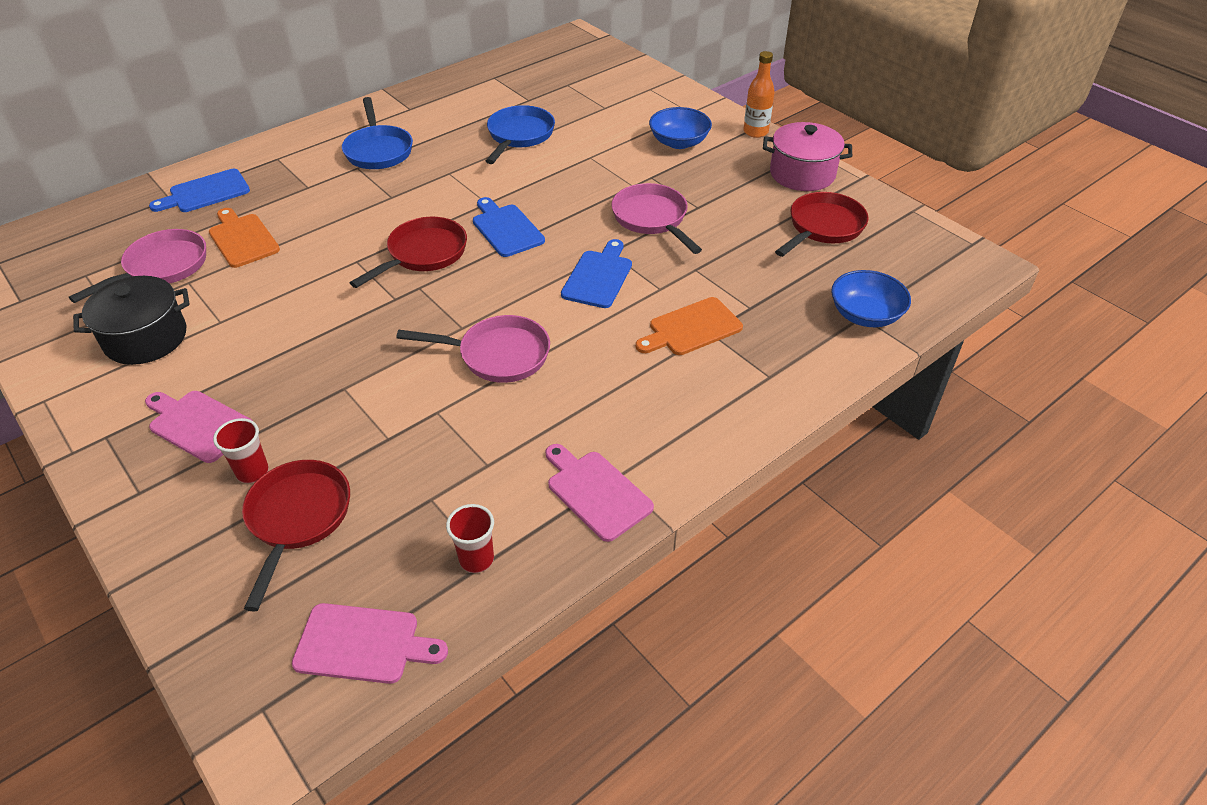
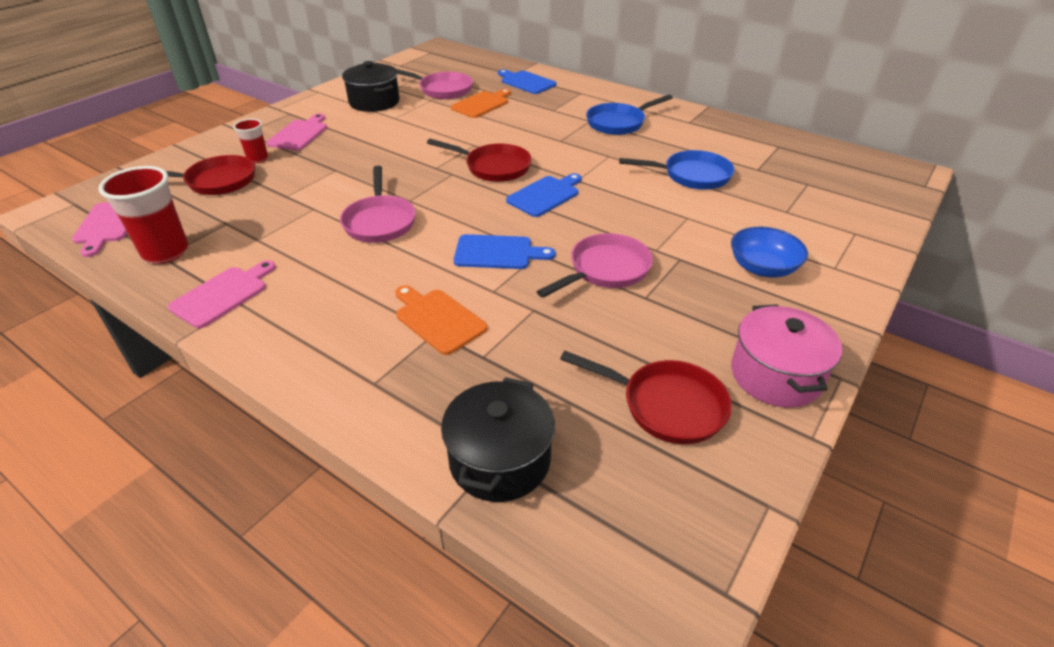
camera: 75 degrees right, 5 degrees down
red cup [446,504,494,573] -> red cup [98,166,189,264], size x1.78
orange bottle [743,51,775,138] -> none
blue bowl [831,270,911,327] -> black pot [441,377,555,502]

